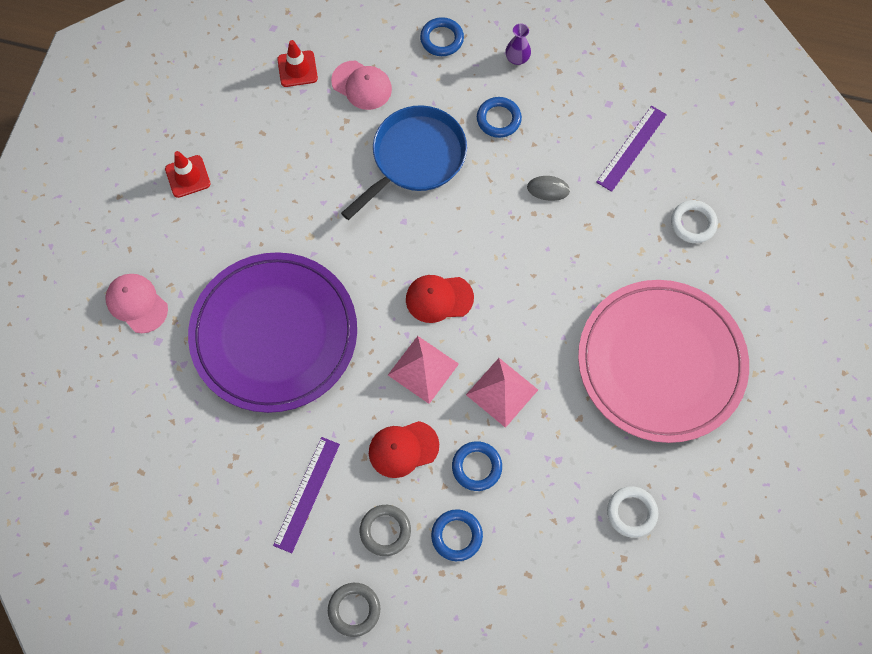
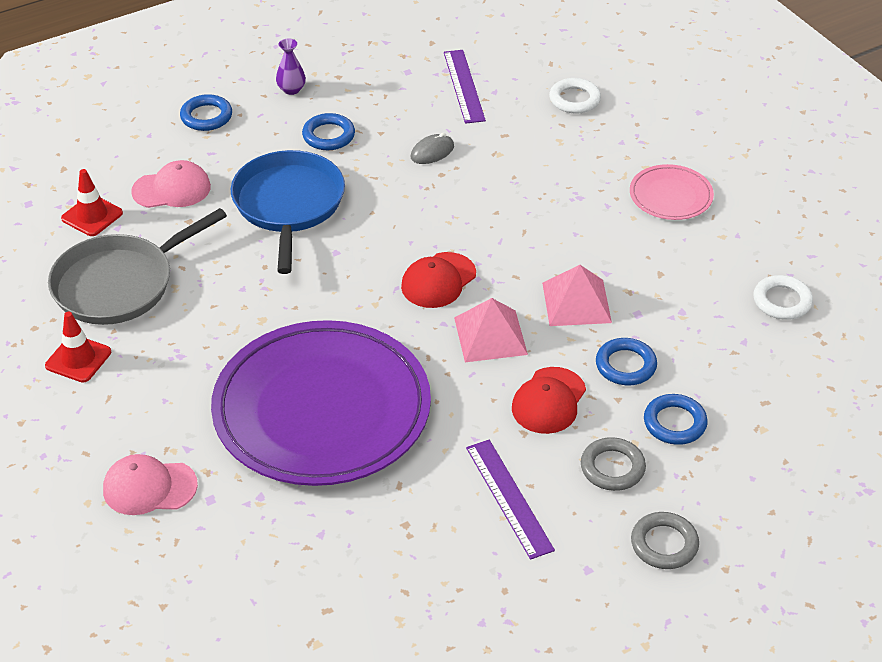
camera: 45 degrees left, 25 degrees down
pink plate [578,280,749,443] -> pink plate [630,164,714,220], size x0.44
none -> grey pan [48,208,227,325]

